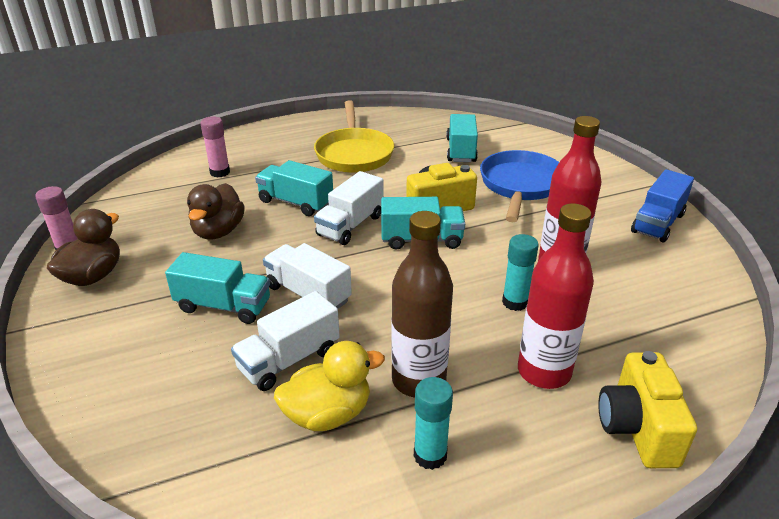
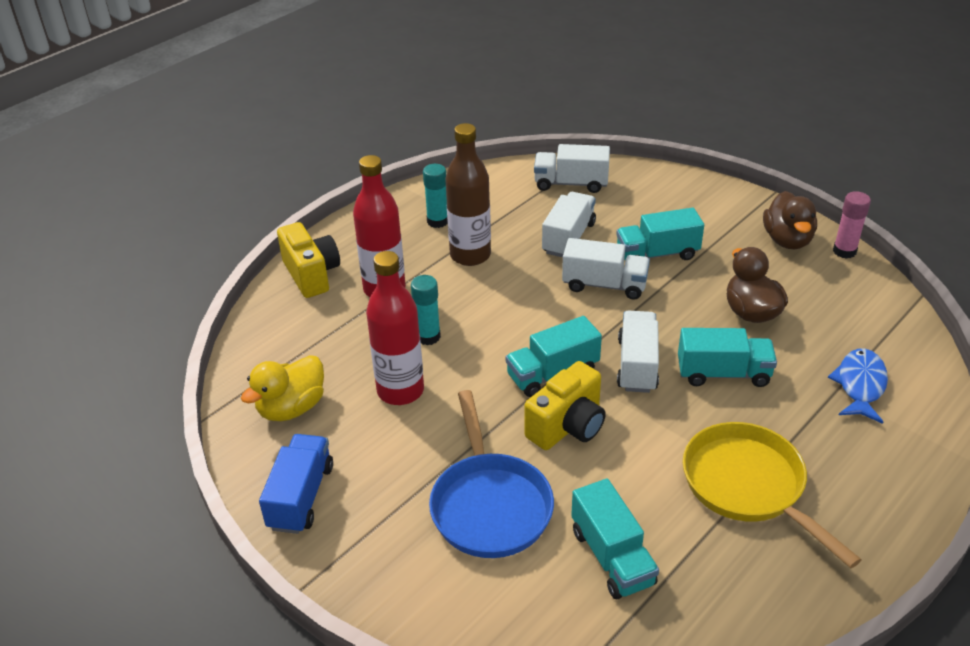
camera: 155 degrees right, 5 degrees up
pink glue stick [200,116,230,178] -> blue fish [828,349,888,424]
yellow duck [274,341,385,431] -> yellow duck moved to [241,355,324,421]
none -> white truck [534,144,610,193]

